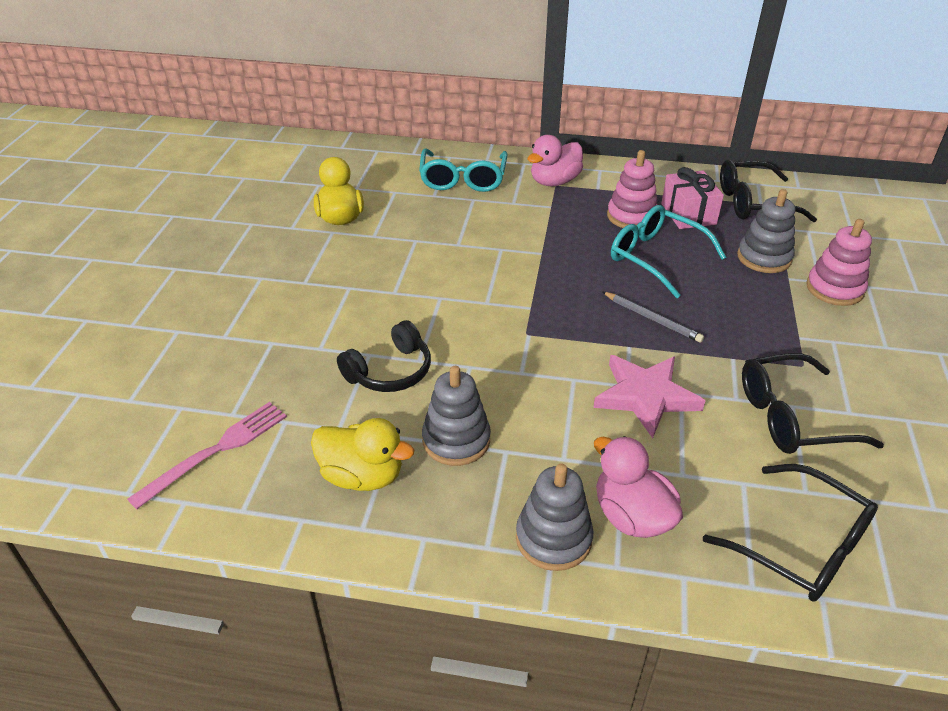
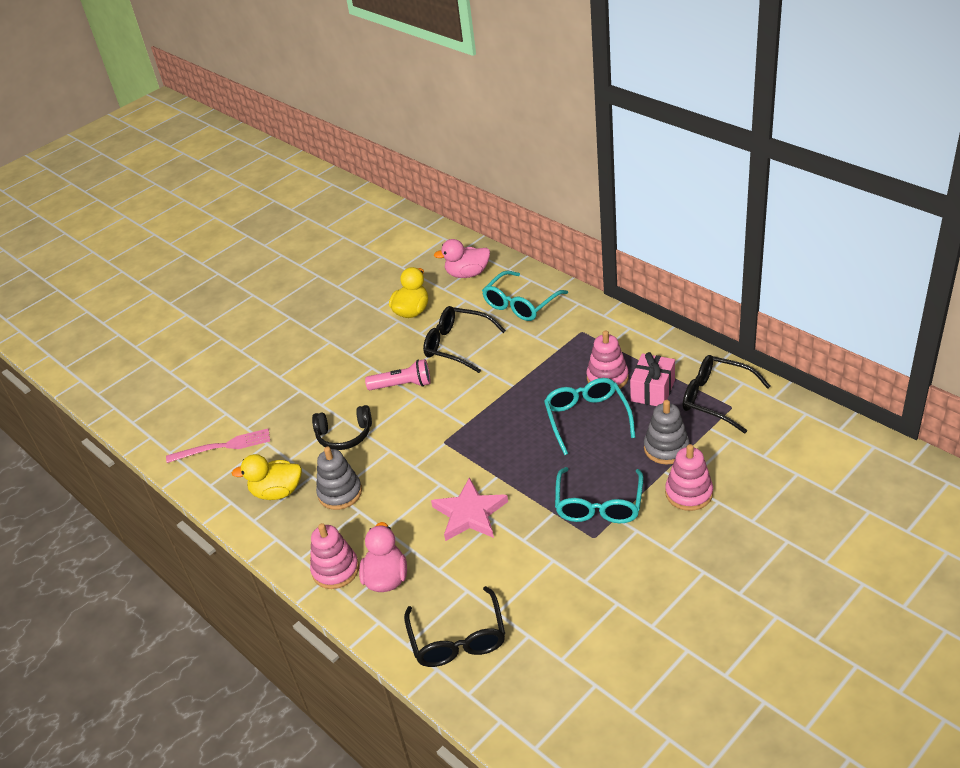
camera: 40 degrees right, 0 degrees up
yellow duck [311,418,414,491] -> yellow duck turned 120 degrees clockwise [232,454,302,500]
grey stacking toy [516,464,594,571] -> pink stacking toy [310,523,359,589]
pink duck [528,135,583,186] -> pink duck moved to [434,239,490,278]
grey pencil [603,292,704,343] -> none
black glasses [742,353,884,454] -> black glasses moved to [423,306,506,373]
none -> pink flashlight [365,359,431,390]
none -> turquoise glasses [555,467,643,523]

